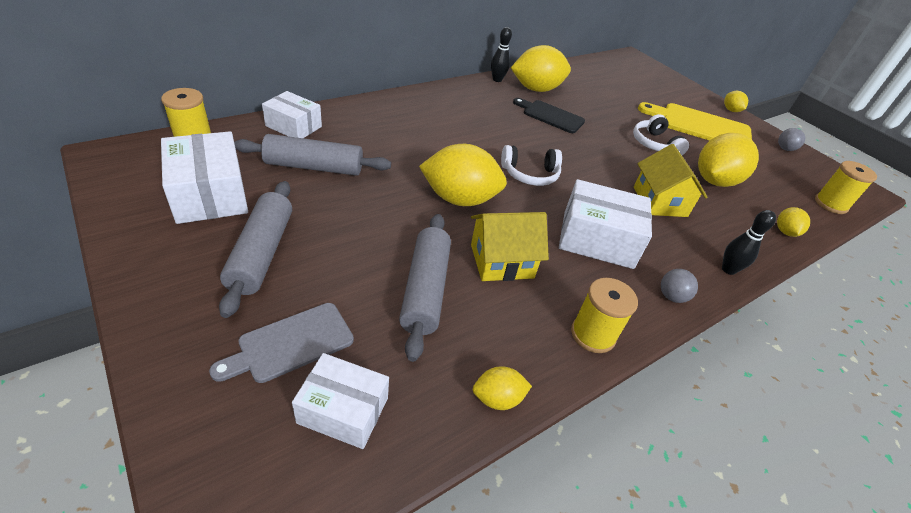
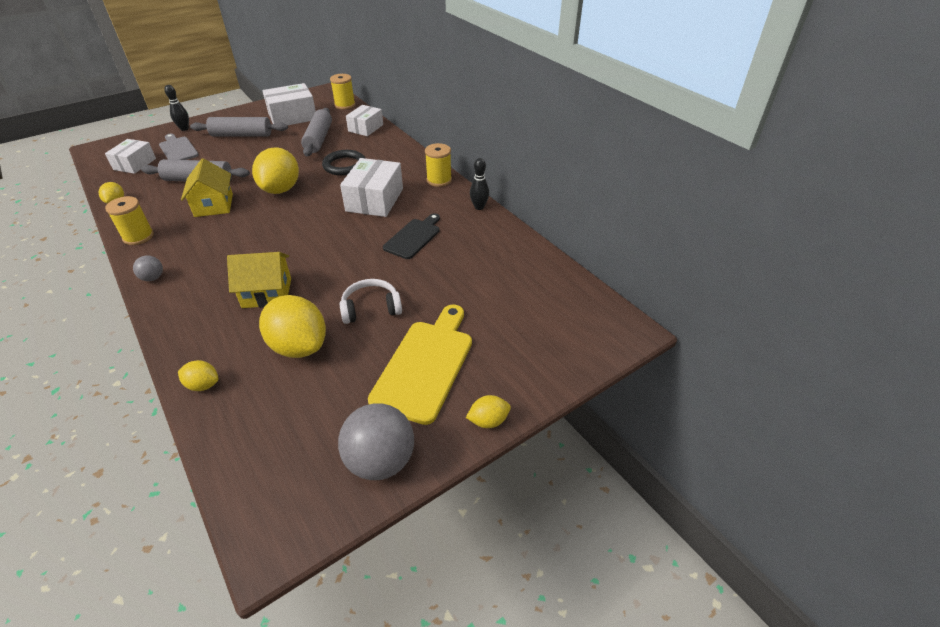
camera: 95 degrees right, 0 degrees up
white headphones [501,145,562,186] -> none
yellow lemon [511,45,571,92] -> none
white box [559,179,652,269] -> white box moved to [340,158,403,217]
black bowling pin [722,210,776,275] -> black bowling pin moved to [164,85,189,131]
grey ball [778,128,805,151] -> grey ball [338,404,414,480], size x2.06
yellow spool [815,161,877,214] -> yellow spool moved to [425,143,452,187]
none -> black ring [322,150,365,176]

